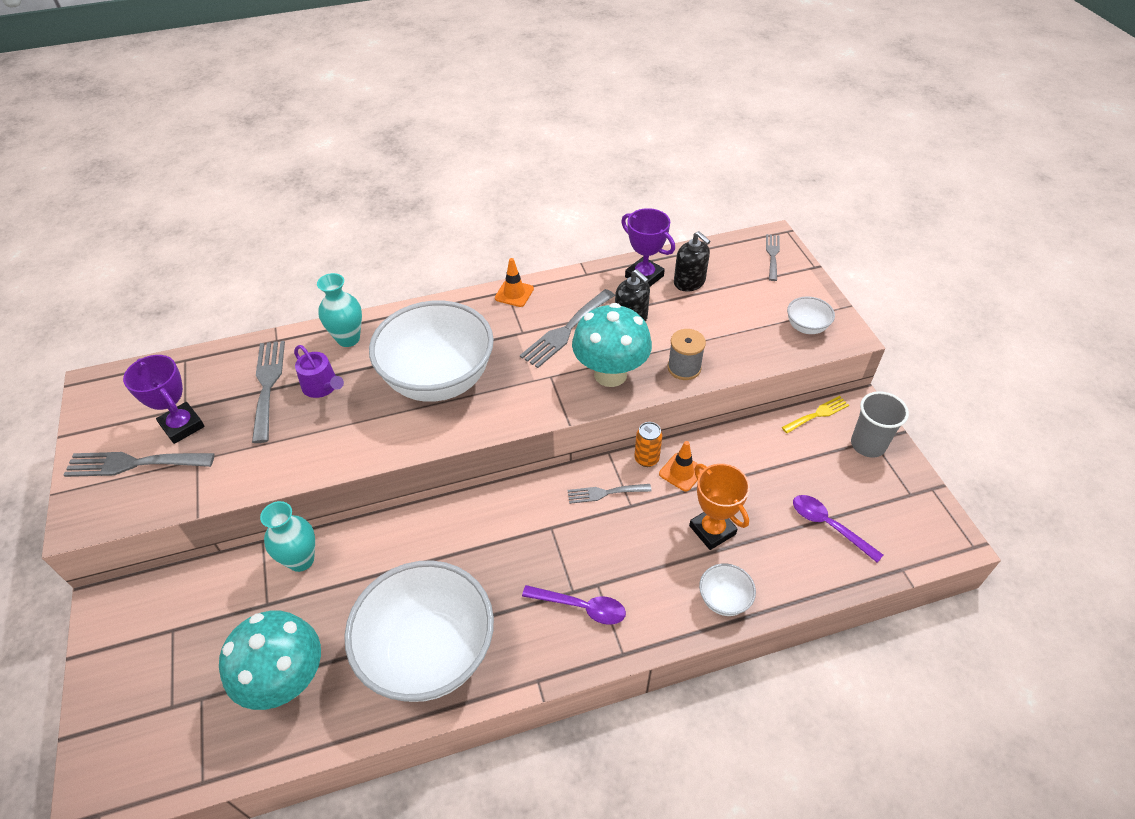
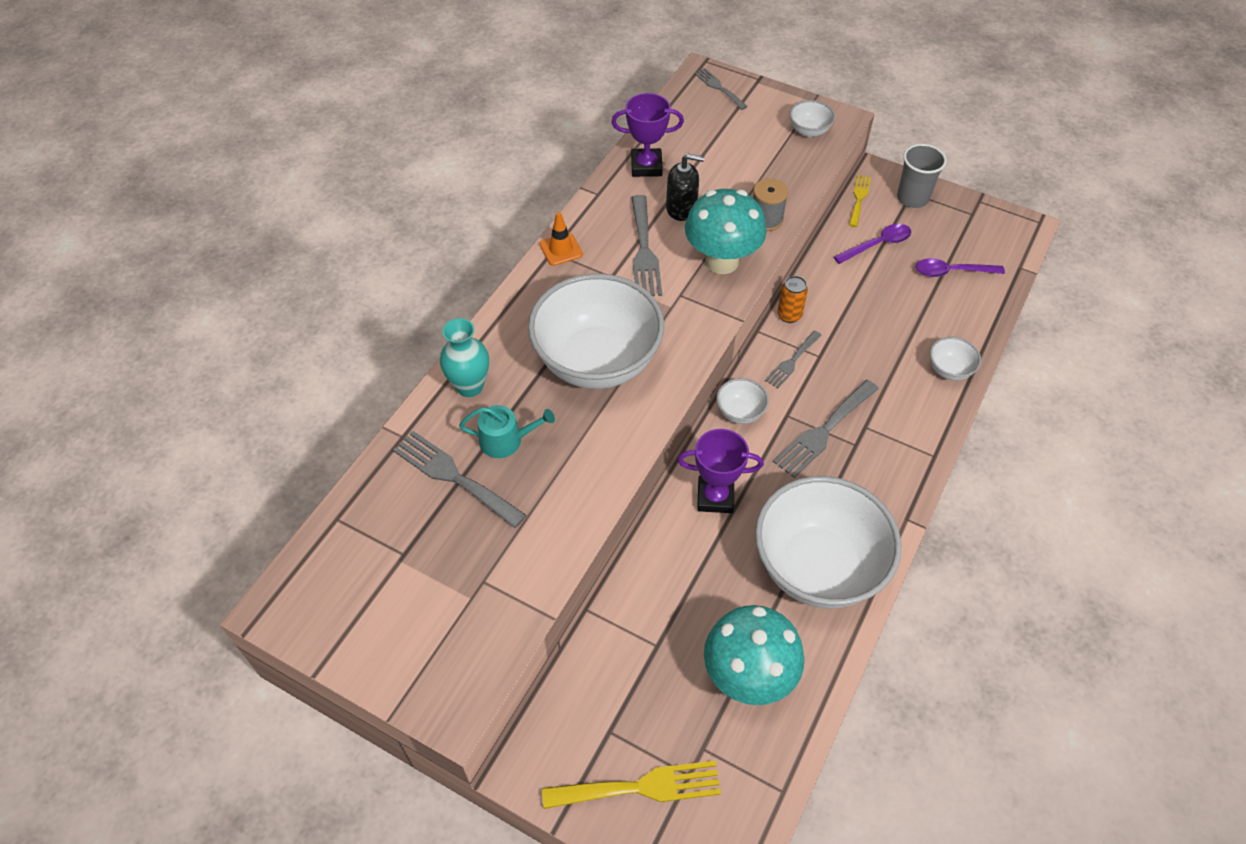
camera: 45 degrees left, 5 degrees up
grey fork [64,452,215,477] -> grey fork moved to [773,380,879,478]
purple trophy [123,355,205,444] -> purple trophy moved to [677,429,764,513]
turquoise vase [260,501,315,572] -> none
purple watering can [294,345,344,398] -> turquoise watering can [459,405,555,458]
purple spoon [522,585,626,625] -> purple spoon moved to [834,224,911,264]
orange traffic cone [659,441,703,492] -> none
black soap dispenser [674,231,710,292] -> none
orange trophy [689,464,750,550] -> none
none -> yellow fork [542,761,721,809]
none -> white bowl [716,378,769,424]

